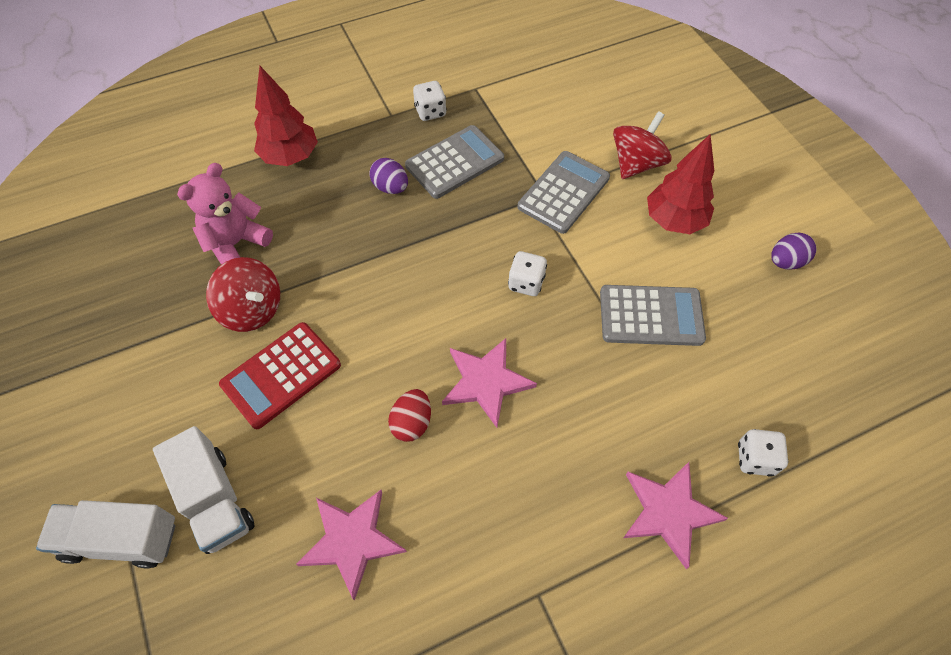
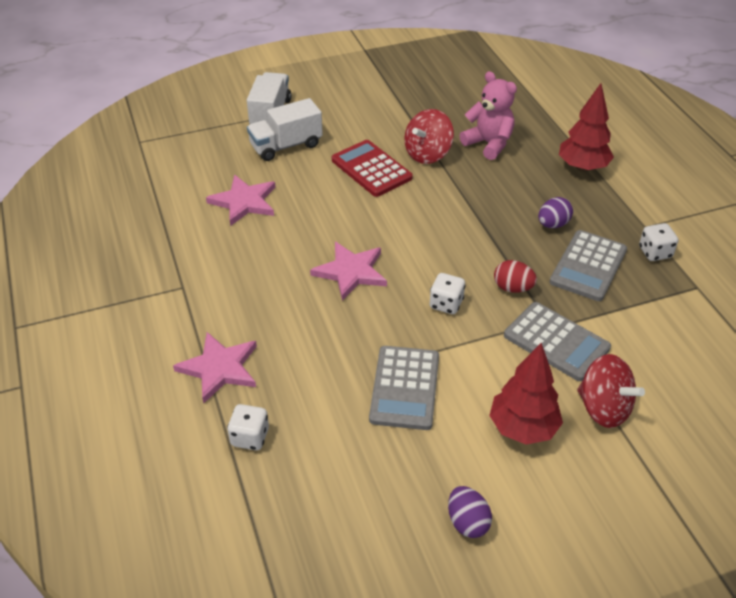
camera: 95 degrees right, 15 degrees down
red egg [388,389,431,442] -> red egg moved to [494,260,537,293]
grey calculator [405,125,504,199] -> grey calculator turned 60 degrees clockwise [550,230,627,301]

